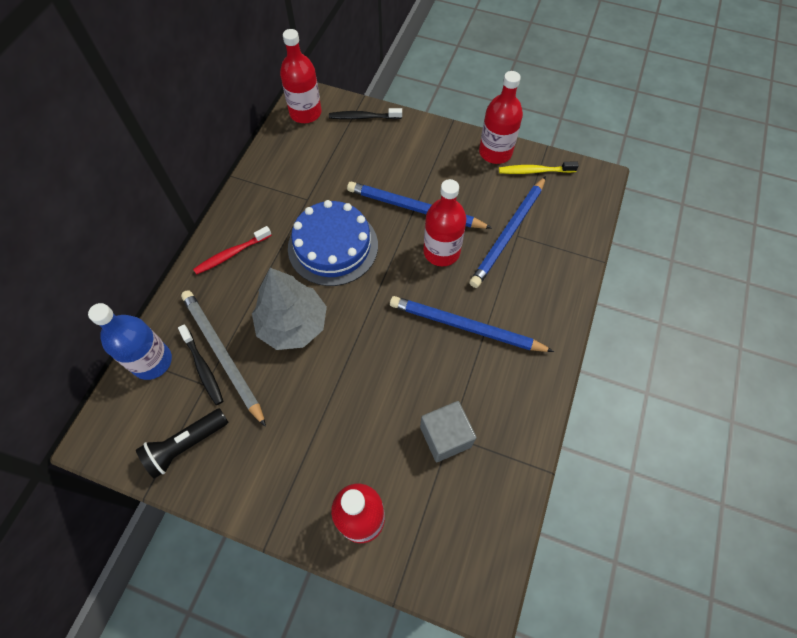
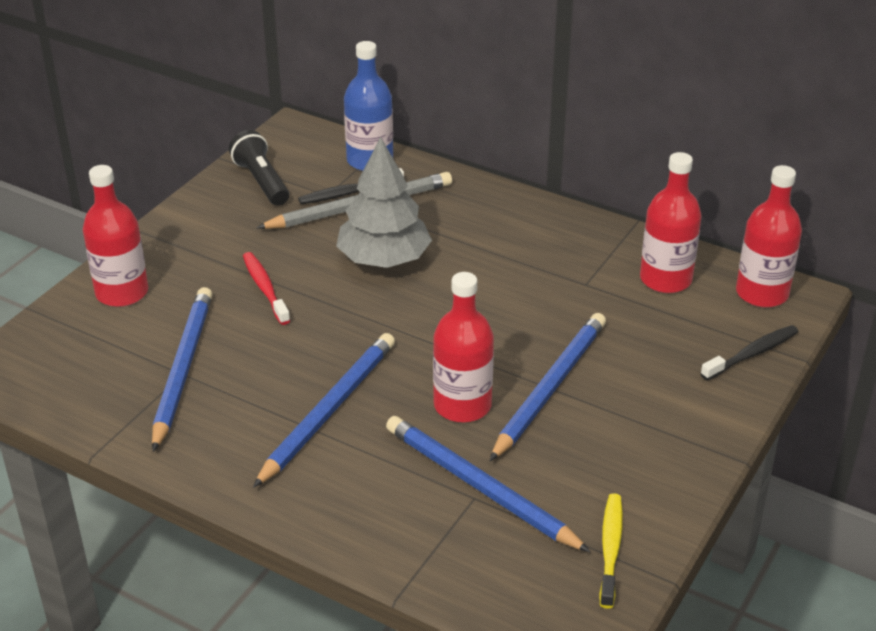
camera: 100 degrees right, 25 degrees down
red toothbrush [193,226,272,275] -> red toothbrush moved to [243,252,290,325]
blue cake [288,200,378,286] -> none
black toothbrush [329,108,402,120] -> black toothbrush turned 45 degrees clockwise [700,325,799,380]
grey cube [420,401,477,462] -> blue pencil [152,287,212,452]
red bottle [479,71,523,164] -> red bottle moved to [640,152,702,293]

